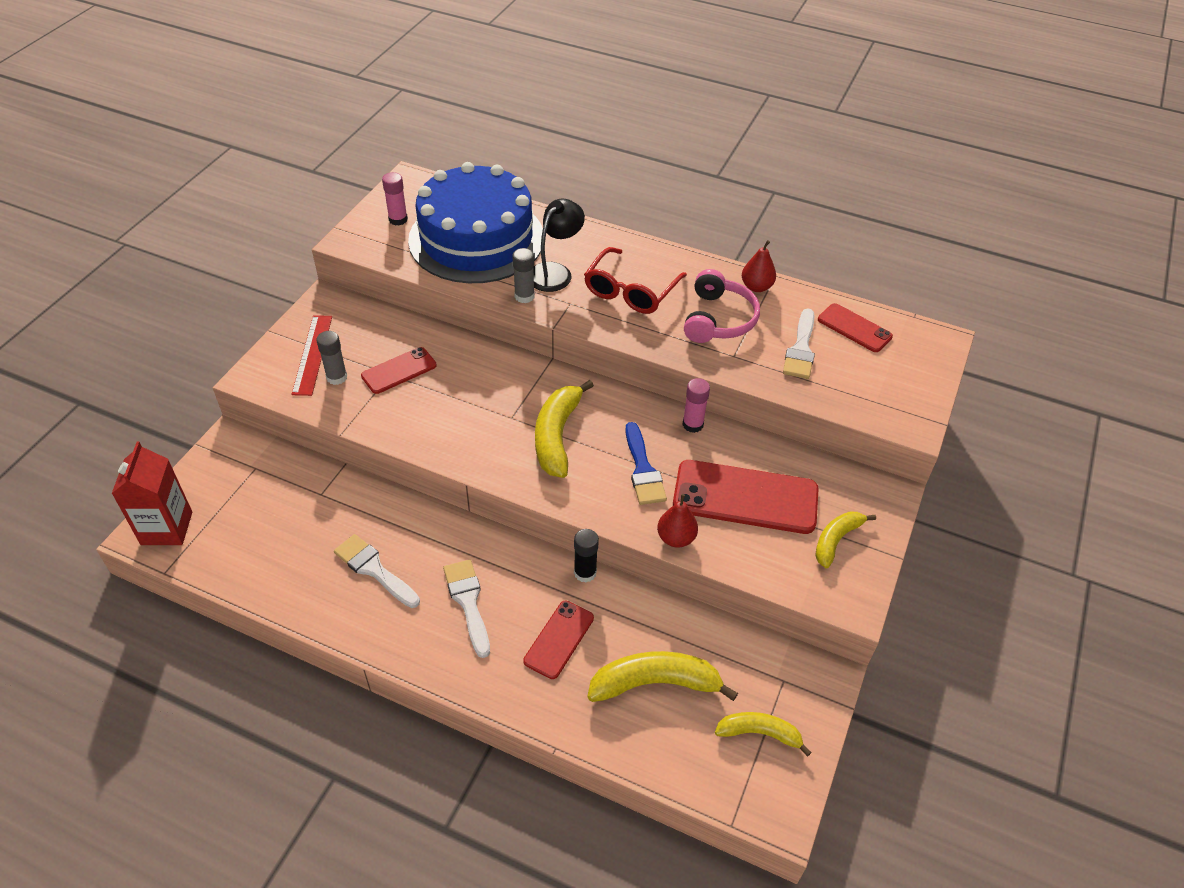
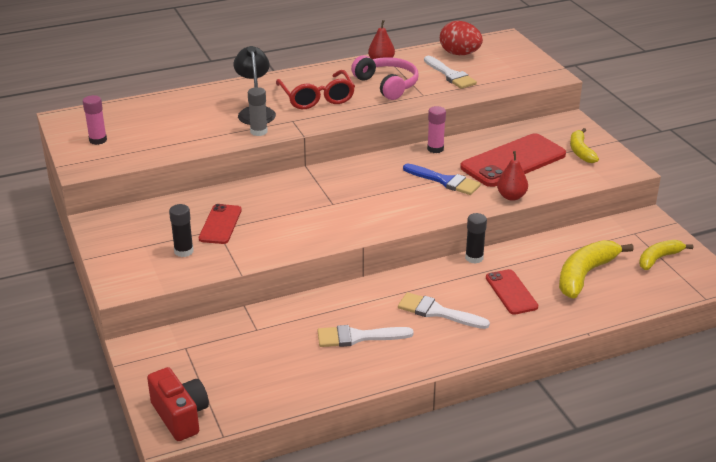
camera: 45 degrees left, 15 degrees down
red carton [112,442,192,545] -> red camera [147,367,209,441]
red ruler [291,315,332,396] -> none
grey glue stick [316,331,347,385] -> black glue stick [169,204,194,257]
blue cake [408,162,543,283] -> none
yellow banana [535,380,594,478] -> none
red phone [818,303,893,352] -> red egg [440,21,483,55]

